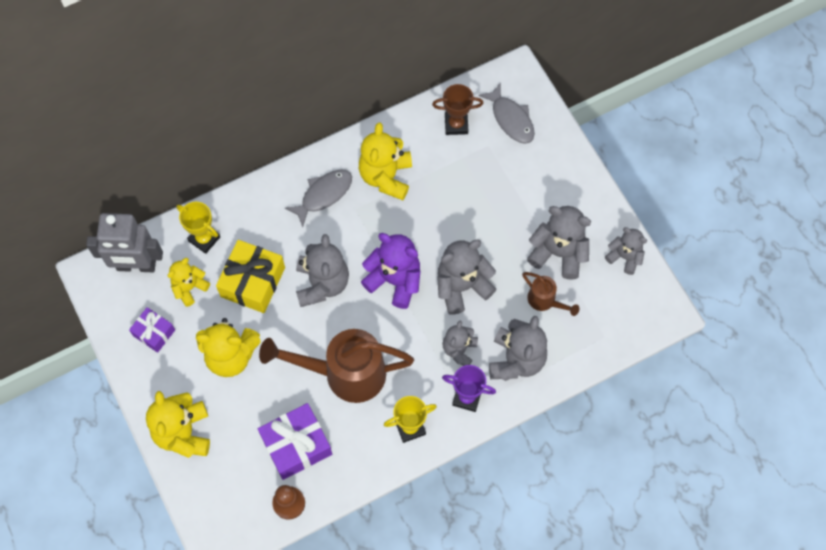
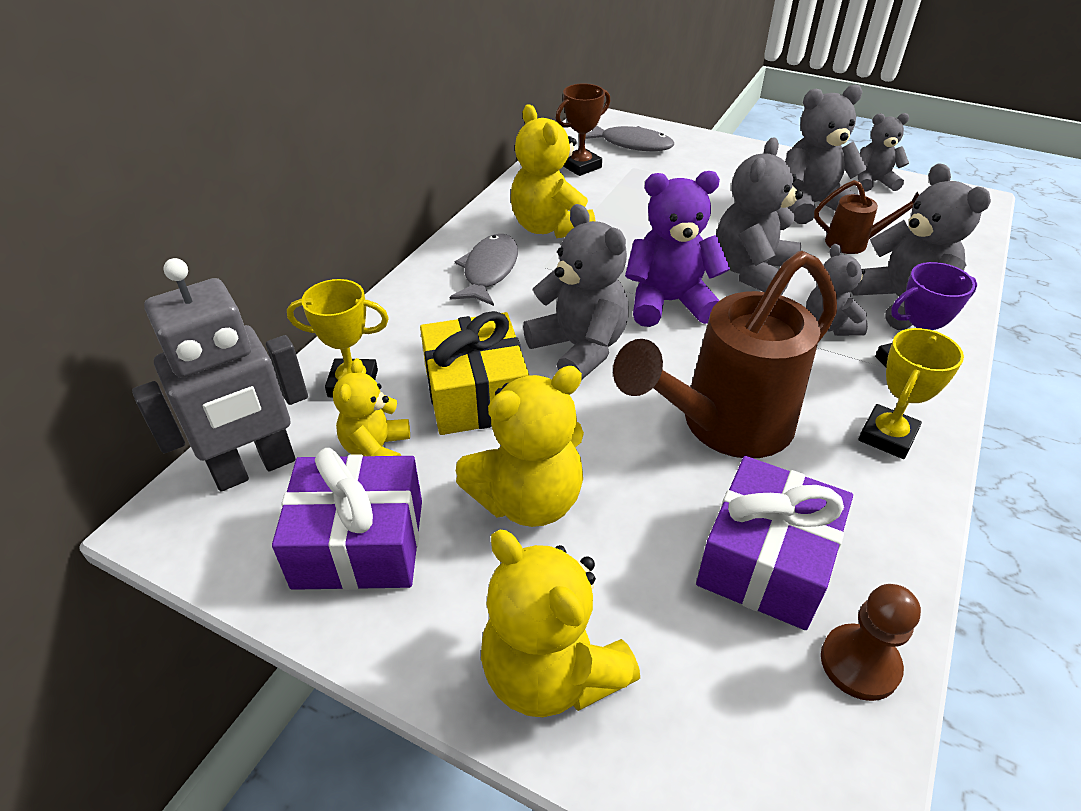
camera: 35 degrees left, 25 degrees down
purple gift [129,307,175,353] -> purple gift [272,448,422,590], size x1.69

